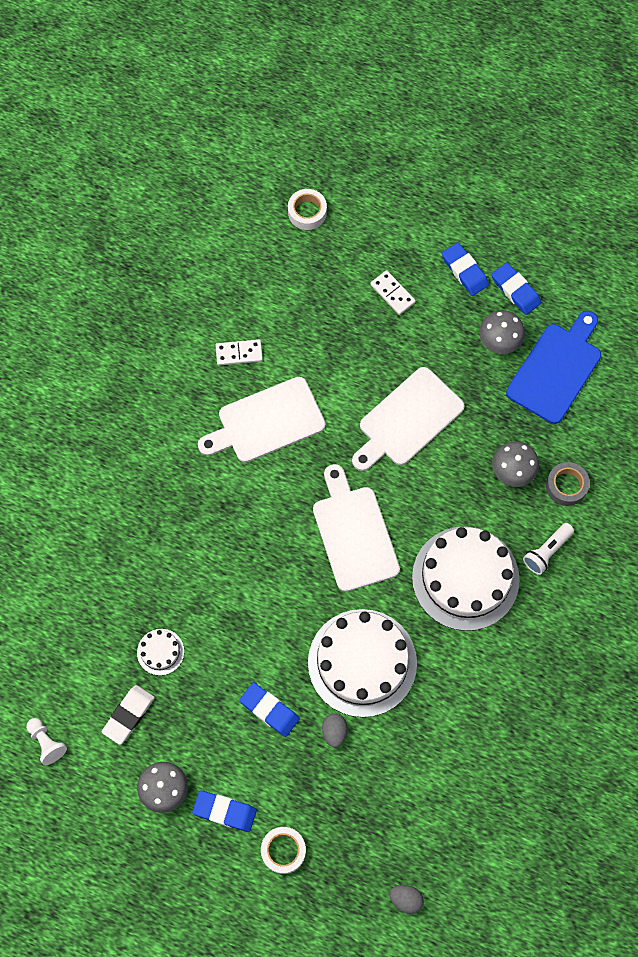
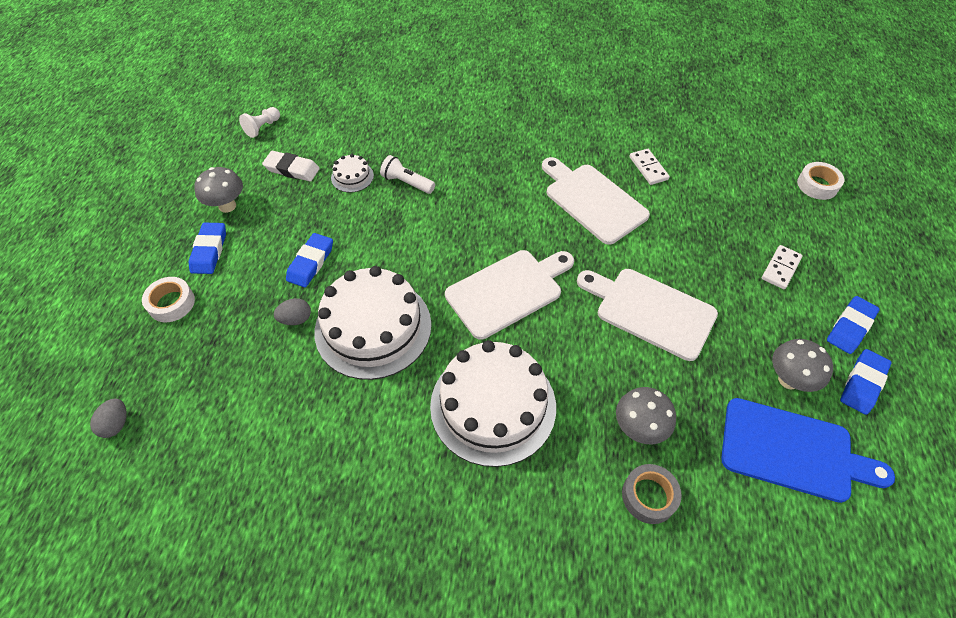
camera: 75 degrees right, 15 degrees down
white flashlight [523,523,574,575] -> white flashlight moved to [380,155,435,194]

